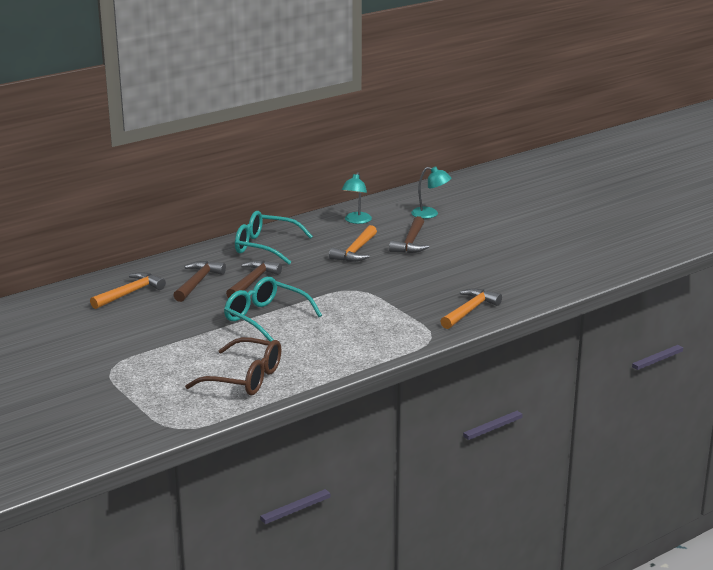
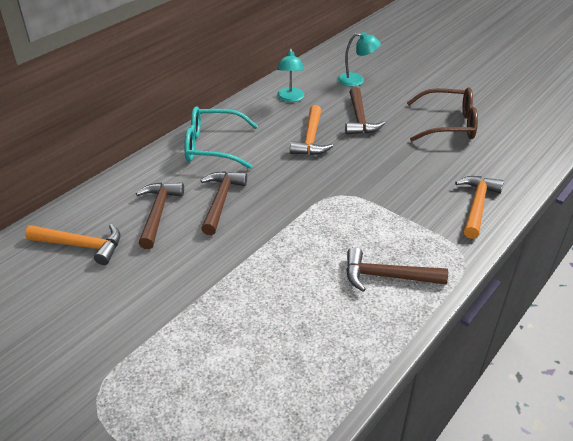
camera: 15 degrees left, 15 degrees up
orange hammer [90,272,166,309] -> orange hammer turned 75 degrees clockwise [25,224,120,265]
brown glasses [185,337,281,396] -> brown glasses moved to [407,87,478,141]
turquoise glasses [224,277,322,341] -> none
none -> brown hammer [346,247,448,292]

